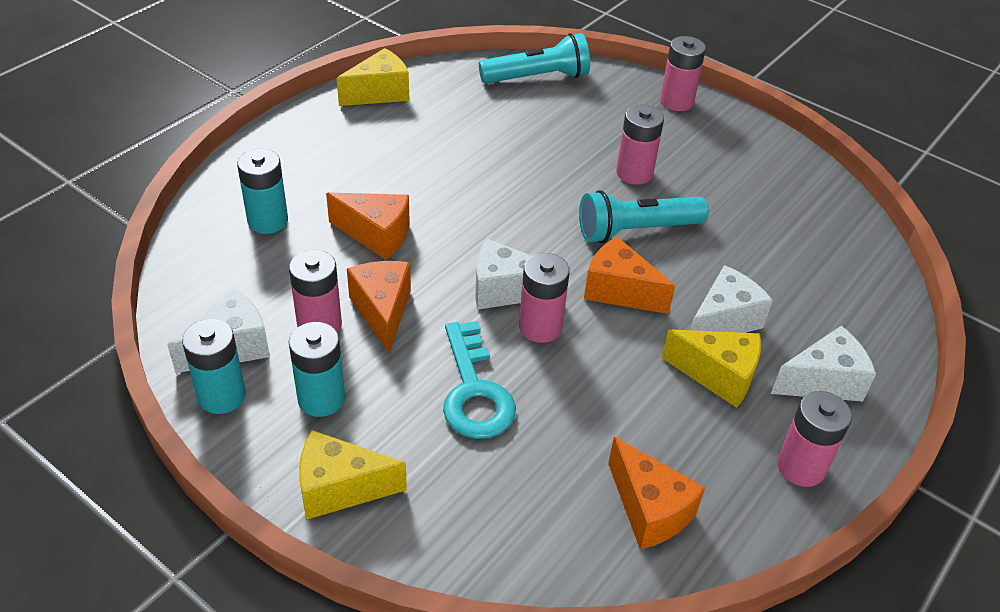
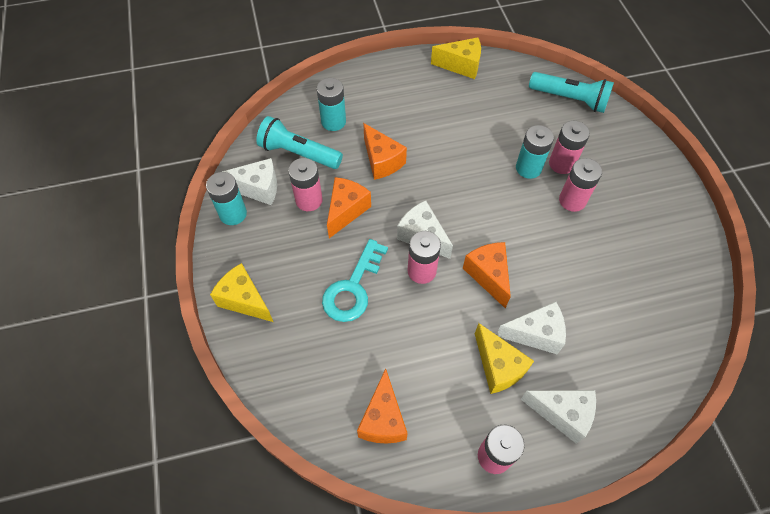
camera: 40 degrees right, 15 degrees up
turquoise battery [289,322,345,417] -> turquoise battery moved to [516,125,554,179]
turquoise flashlight [579,190,709,243] -> turquoise flashlight moved to [256,116,343,169]
pink battery [660,36,706,111] -> pink battery moved to [549,121,590,174]

